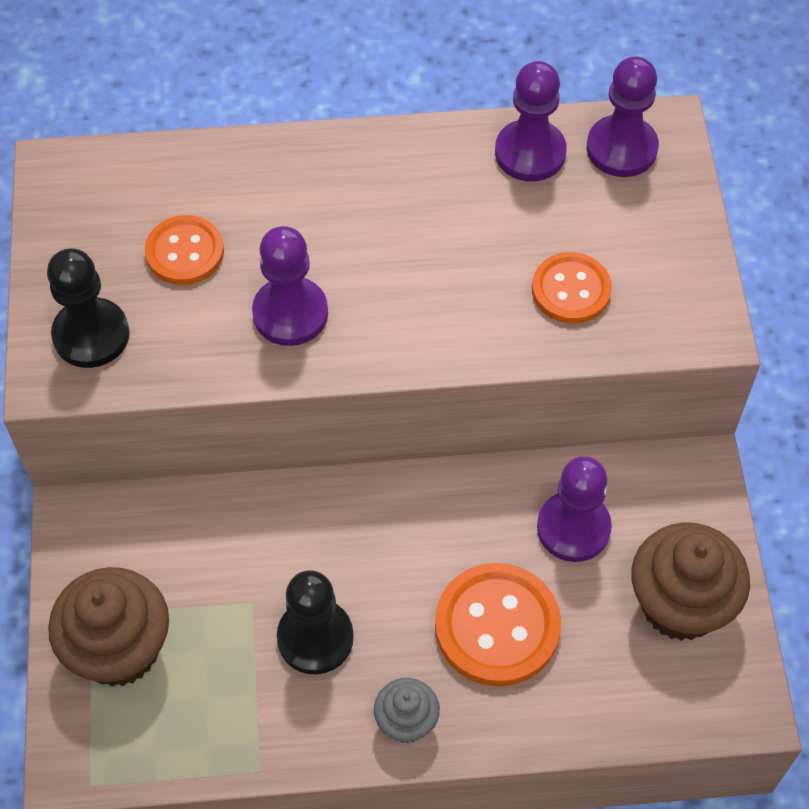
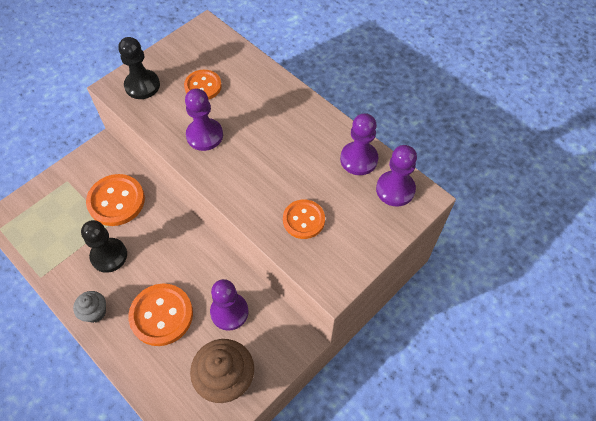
camera: 50 degrees right, 0 degrees up
brown cupcake [48,567,169,687] -> none
none -> orange button [86,174,145,226]

